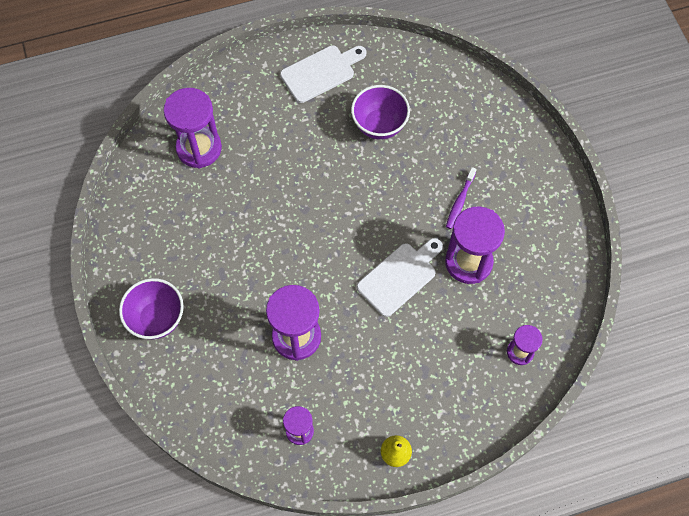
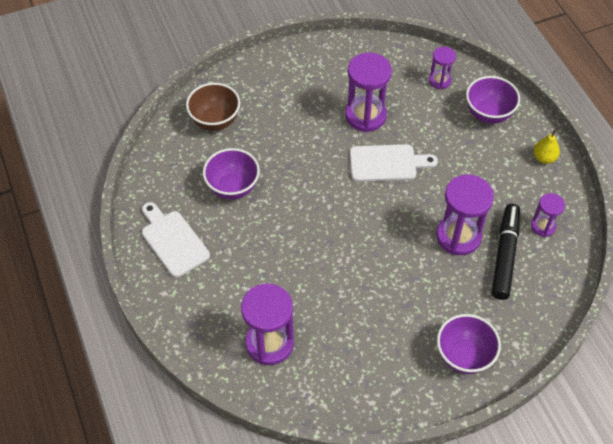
camera: 95 degrees left, 10 degrees down
white cutting board [357,238,443,317] -> white cutting board turned 135 degrees clockwise [350,144,438,182]
purple toothbrush [446,167,477,229] -> none
none -> brown bowl [186,83,240,131]
none -> purple bowl [466,76,520,124]
none -> black marker [492,204,520,300]

